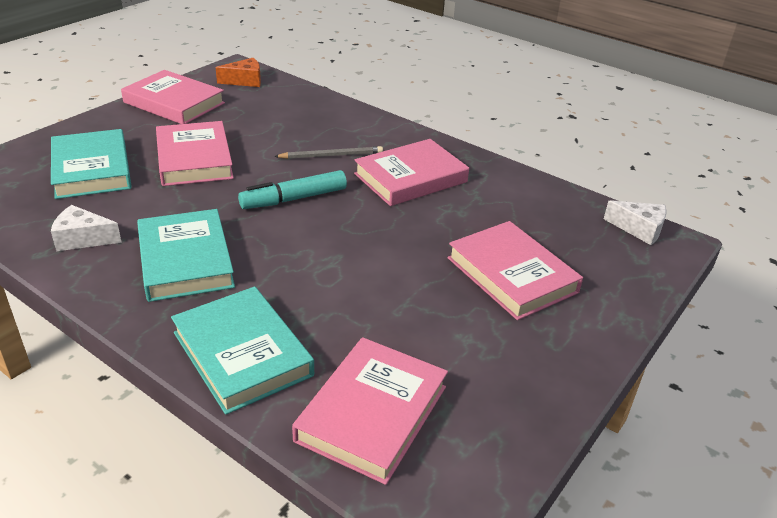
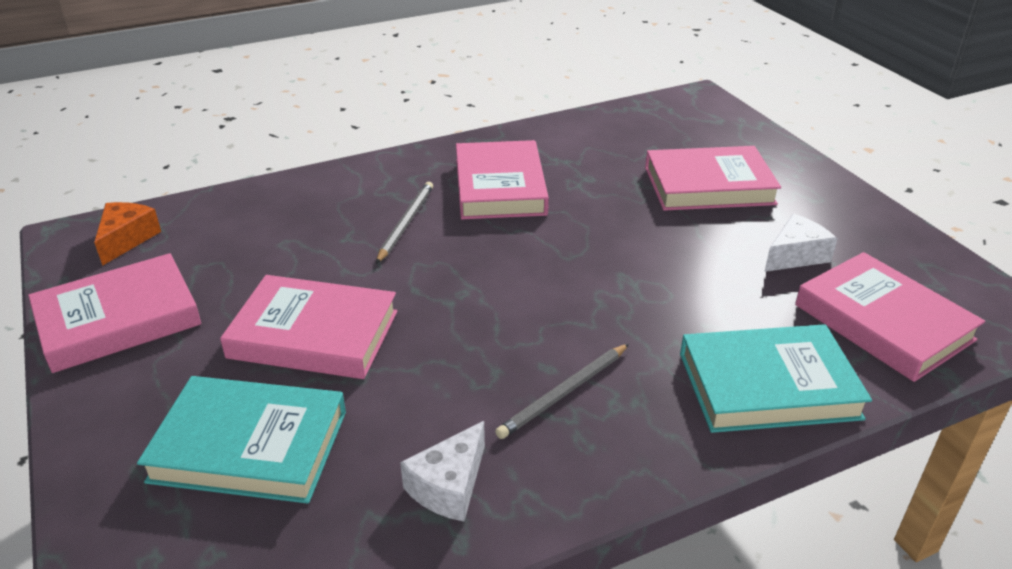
camera: 60 degrees left, 0 degrees up
turquoise book [137,209,235,302] -> grey pencil [495,344,629,439]
turquoise marker [238,170,347,209] -> none
white cheese [604,200,666,245] -> white cheese moved to [764,214,837,272]

